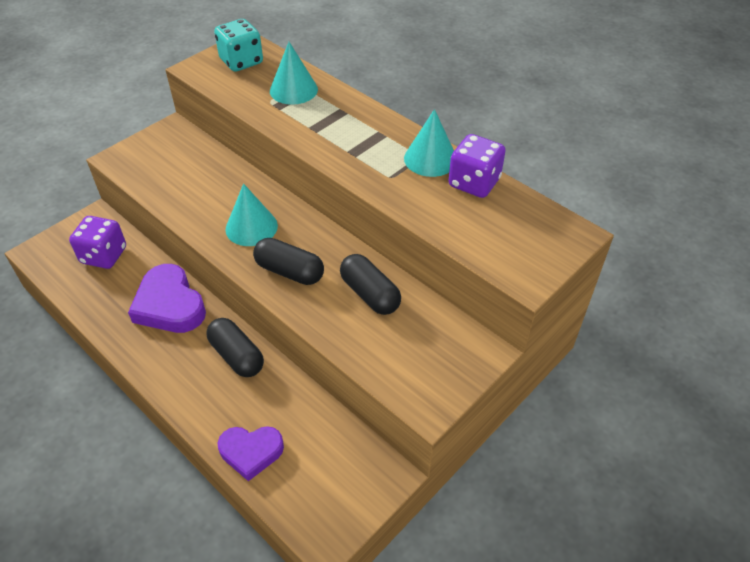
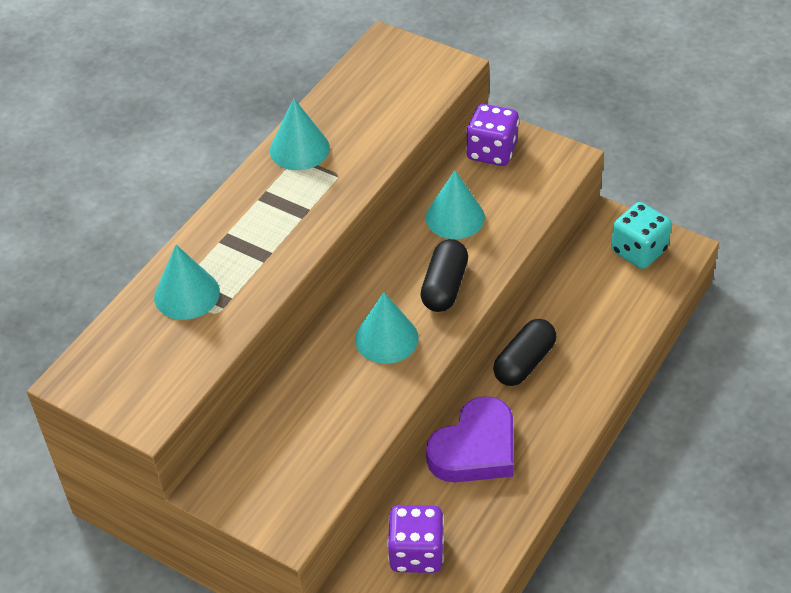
camera: 100 degrees left, 0 degrees up
turquoise dice [214,19,263,72] -> turquoise dice moved to [611,202,672,269]
purple heart [218,426,284,481] -> none
black capsule [340,254,401,315] -> turquoise cone [426,170,485,239]
purple dice [448,134,506,198] -> purple dice moved to [466,104,519,166]

